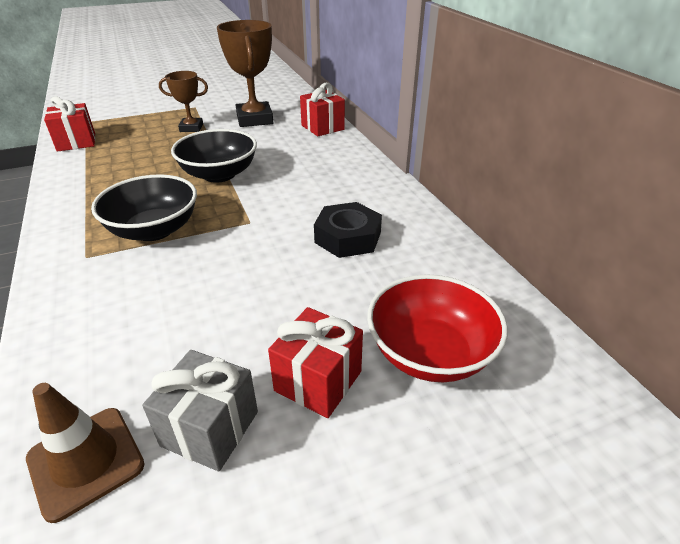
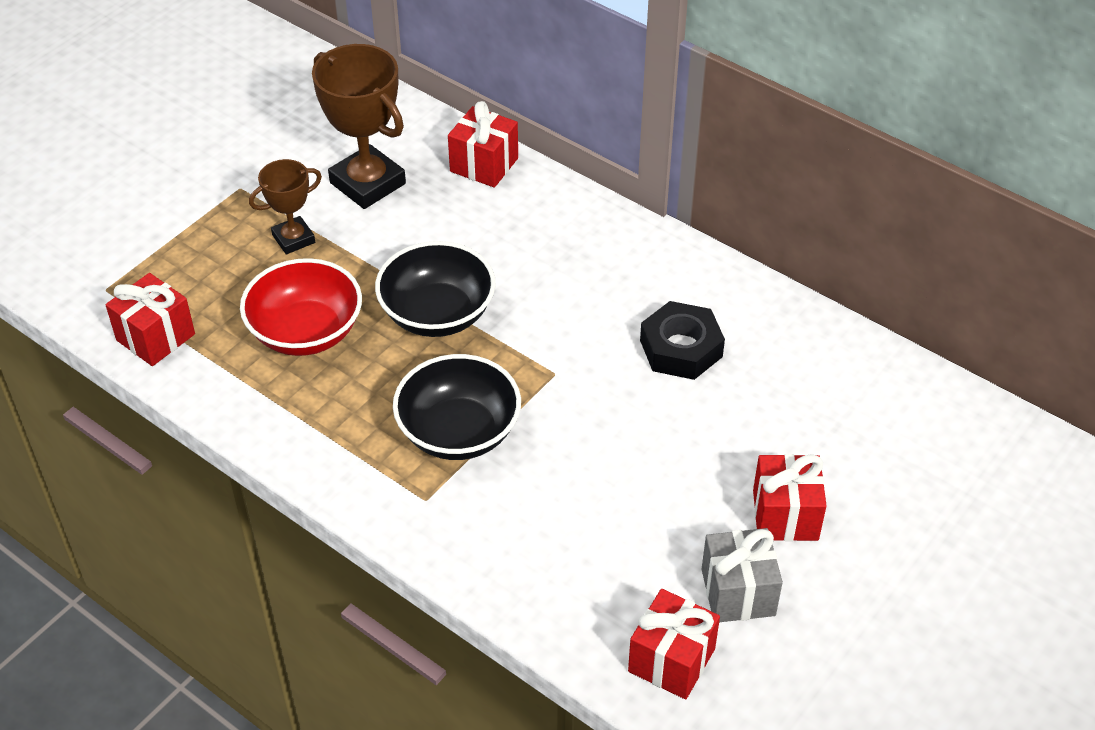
camera: 30 degrees left, 10 degrees up
brown traffic cone [26,383,144,523] -> red gift [628,589,720,699]
red bowl [367,274,508,382] -> red bowl moved to [240,258,362,356]

